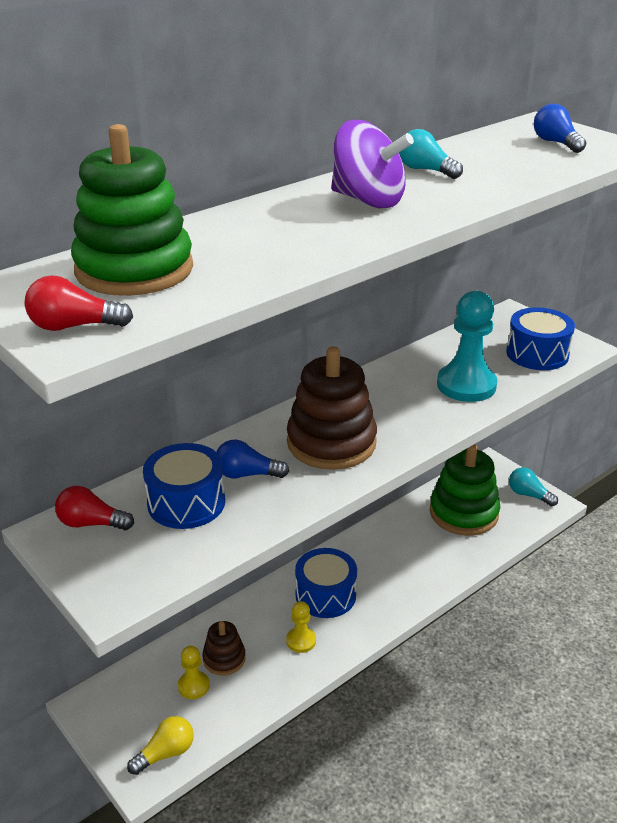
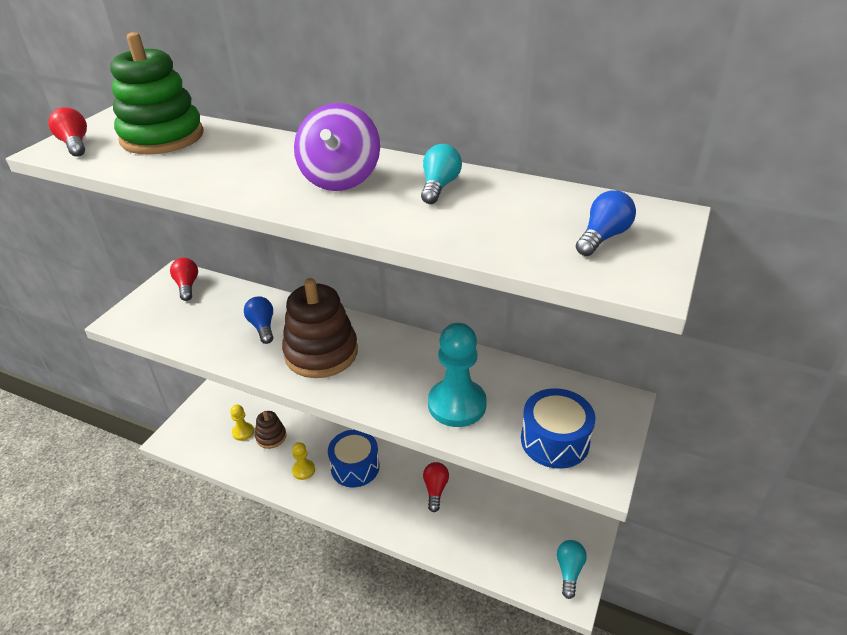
camera: 65 degrees right, 5 degrees up
yellow light bulb [127,716,194,775] -> none
blue drum [143,443,225,529] -> none
green stacking toy [430,444,500,536] -> none
none -> red light bulb [423,462,449,512]

